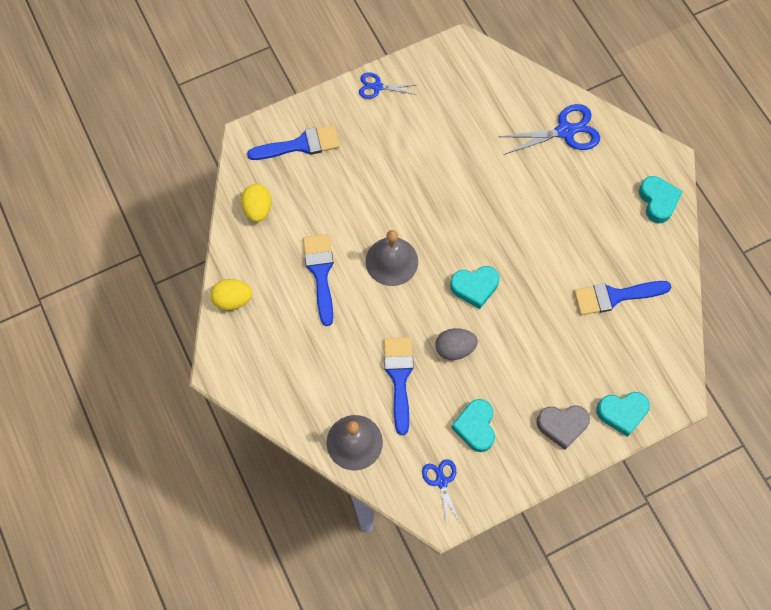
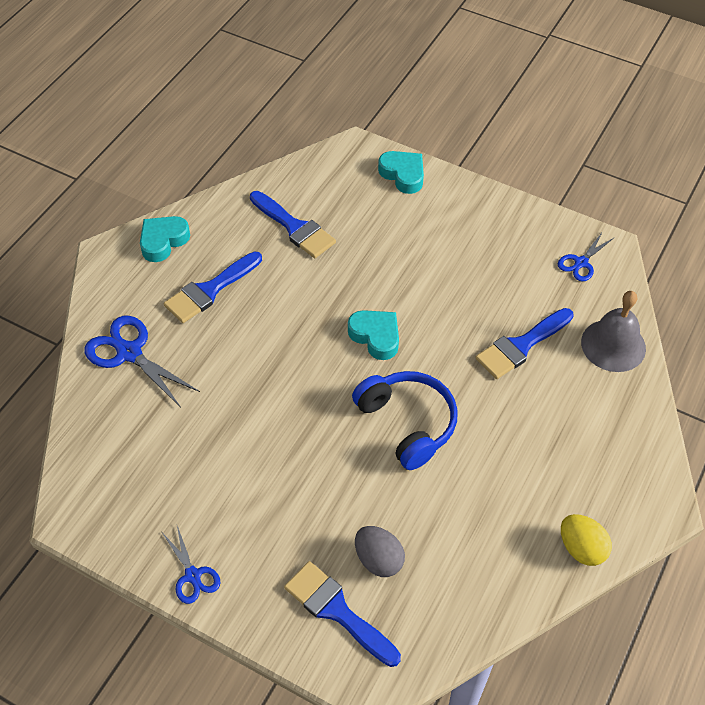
camera: 125 degrees left, 15 degrees down
yellow egg [241,184,272,222] -> none
blue brush [303,234,334,326] -> blue brush moved to [164,252,262,323]
grey bell [366,230,418,286] -> blue headphones [352,371,458,470]
grey egg [435,328,478,360] -> grey egg moved to [355,526,405,577]
turquoise heart [451,399,495,452] -> none
grey heart [537,405,590,450] -> none

